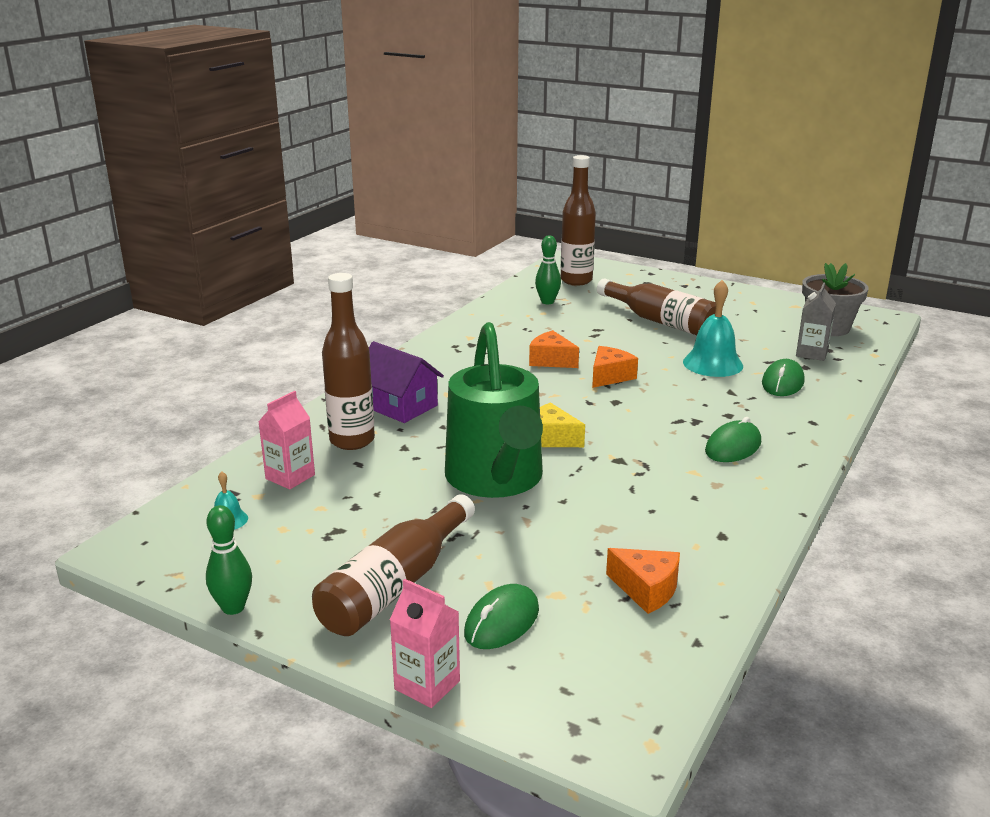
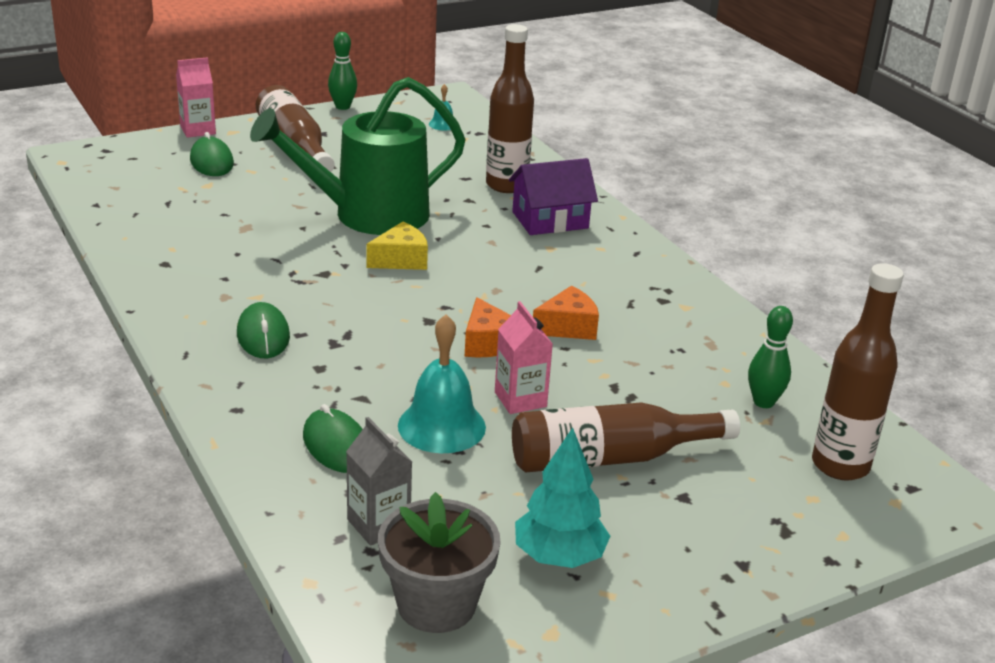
camera: 120 degrees right, 5 degrees up
pink carton [258,391,315,489] -> pink carton moved to [495,301,553,414]
green watering can [445,322,543,498] -> green watering can turned 45 degrees counterclockwise [250,77,466,235]
orange cheese [606,548,680,614] -> none
none -> turquoise tree [515,428,610,568]

